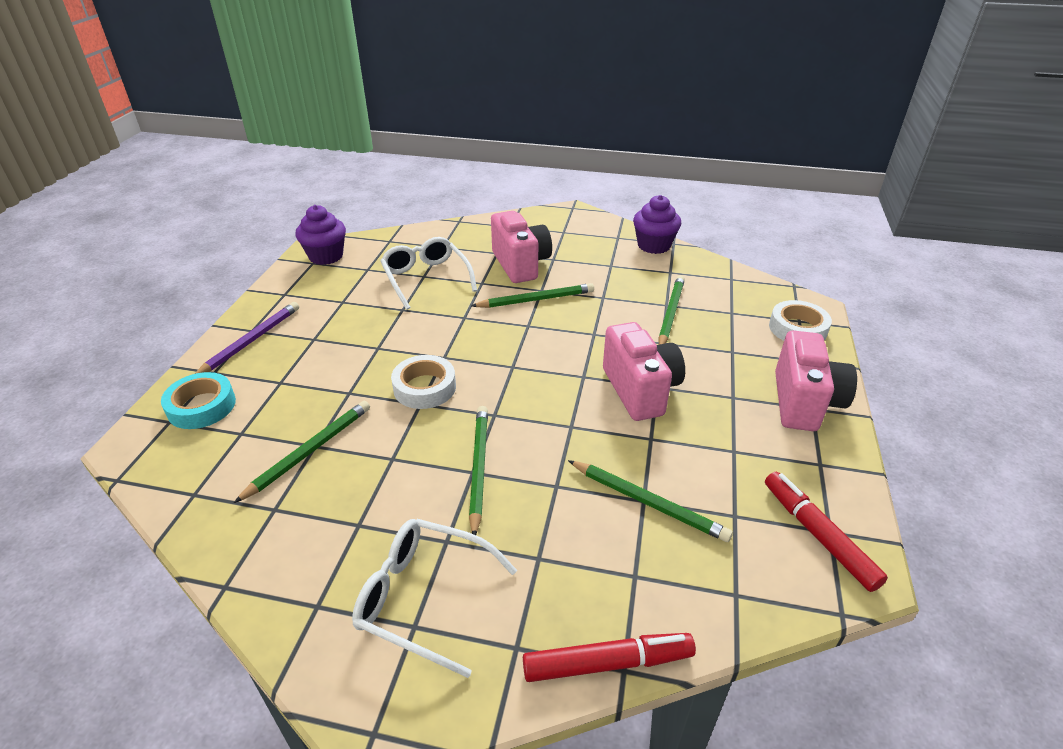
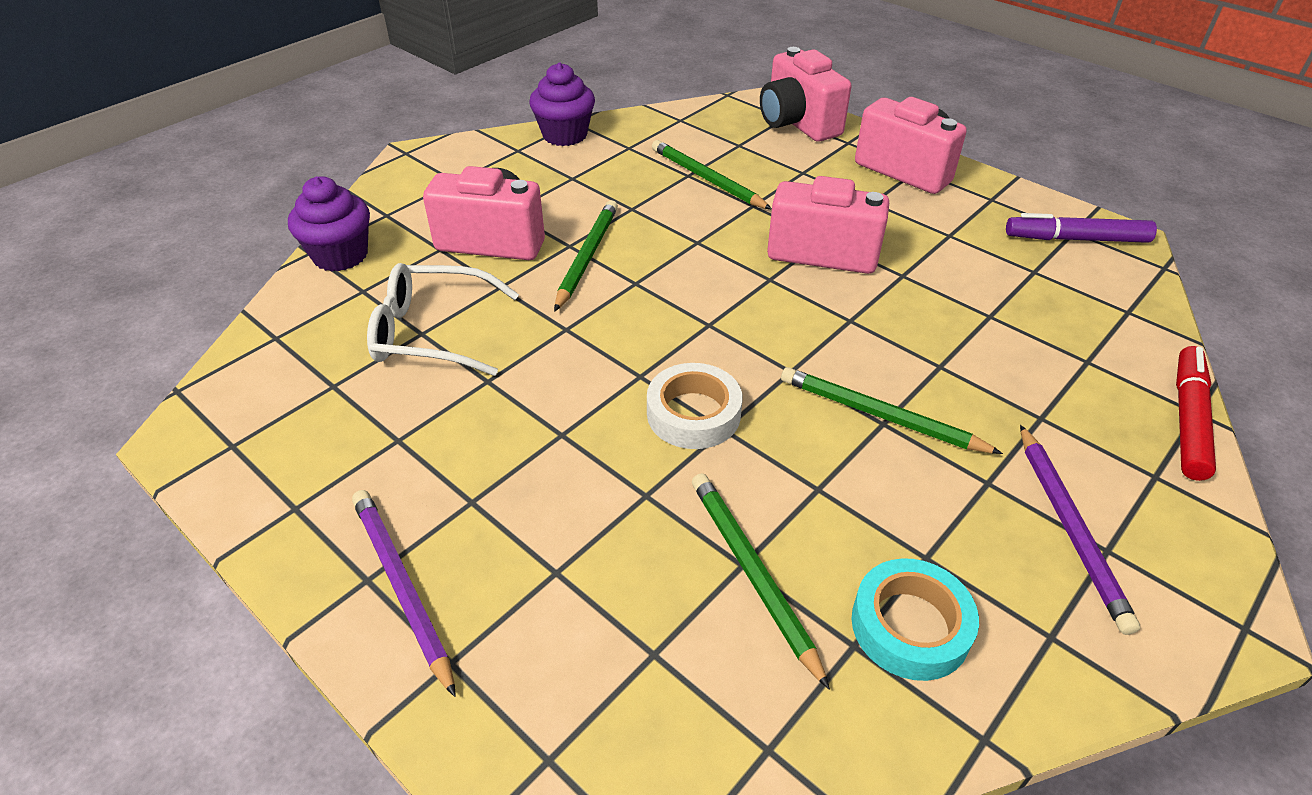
camera: 60 degrees left, 5 degrees up
turquoise tape [161,372,236,429] -> turquoise tape moved to [851,558,979,681]
purple cupcake [295,205,346,265] -> purple cupcake moved to [288,176,370,272]
white glasses [352,519,517,678] -> purple pencil [1020,425,1140,635]
green pencil [568,460,733,542] -> none
red marker [765,472,888,592] -> purple marker [1006,213,1157,243]
white tape [769,300,832,341] -> pink camera [760,47,851,142]

